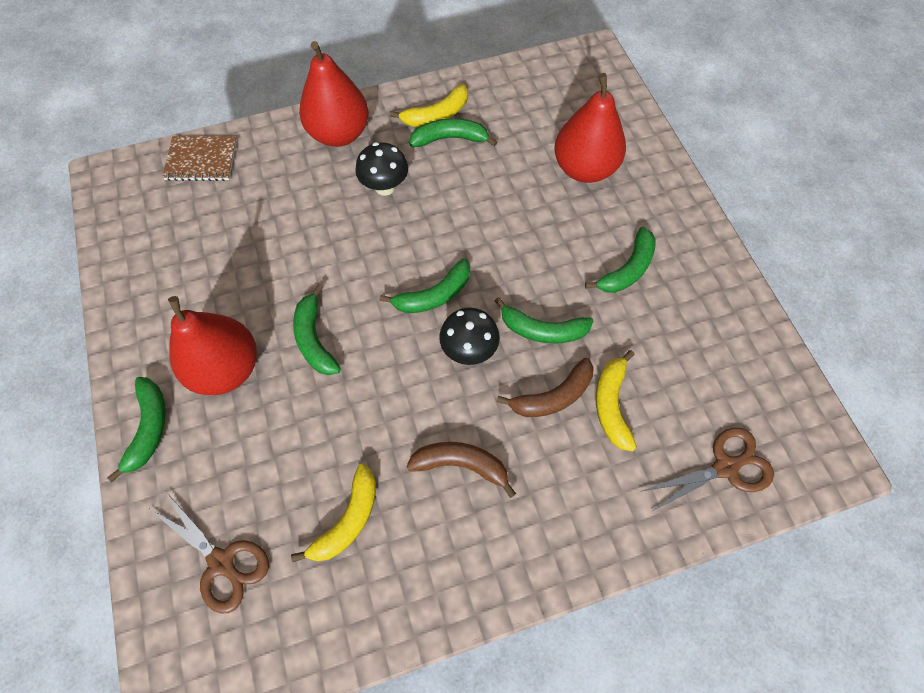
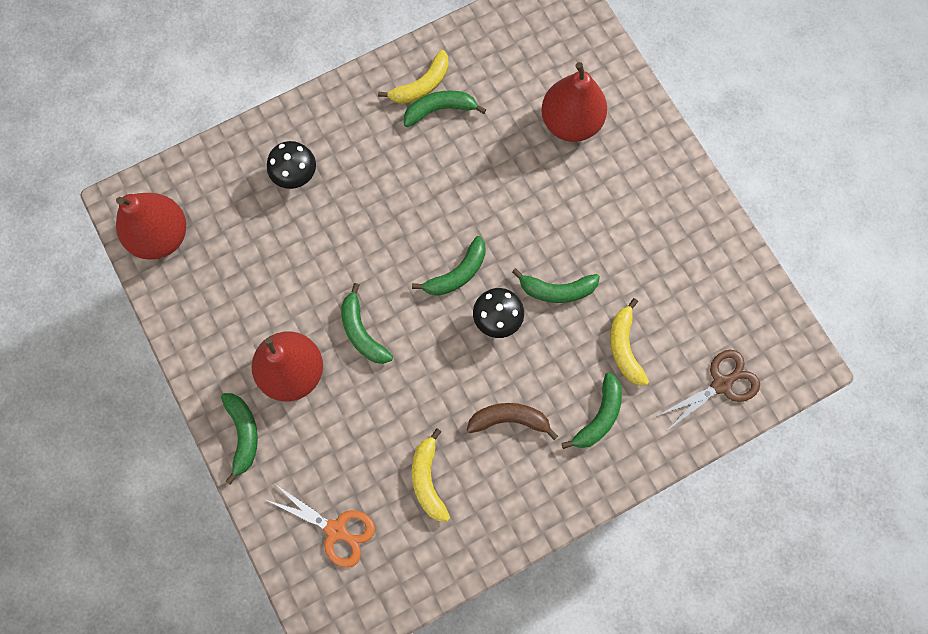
camera: 10 degrees left, 10 degrees up
brown scissors [150,491,269,614] -> orange scissors [267,484,375,568]
brown notebook [162,136,237,181] -> none
yellow banana [291,463,376,562] -> yellow banana turned 150 degrees clockwise [412,428,450,521]
red pear [299,41,369,147] -> red pear moved to [116,193,186,260]
black mushroom [355,142,408,196] -> black mushroom moved to [267,141,316,189]
brown banana [496,358,594,417] -> none
green banana [585,227,656,293] -> green banana moved to [562,372,622,449]

